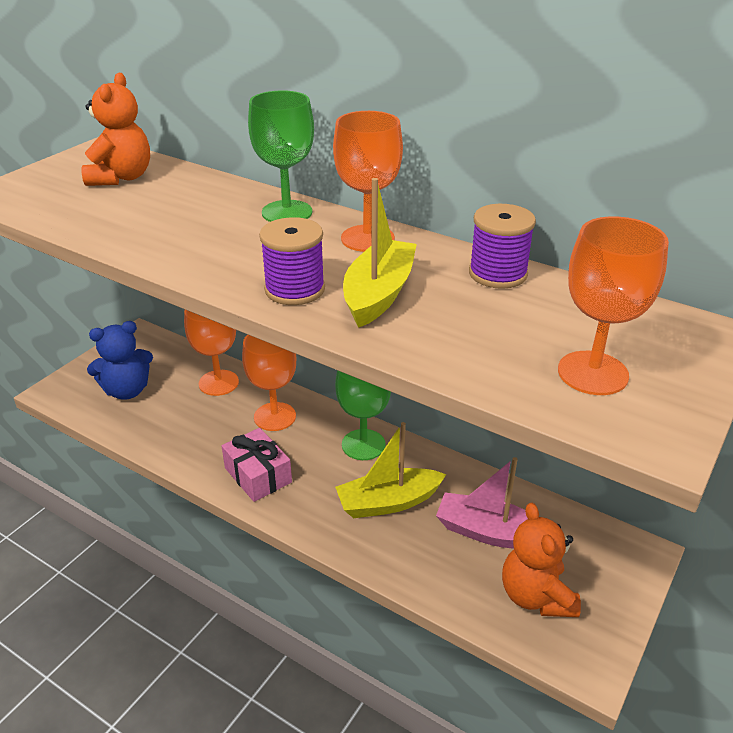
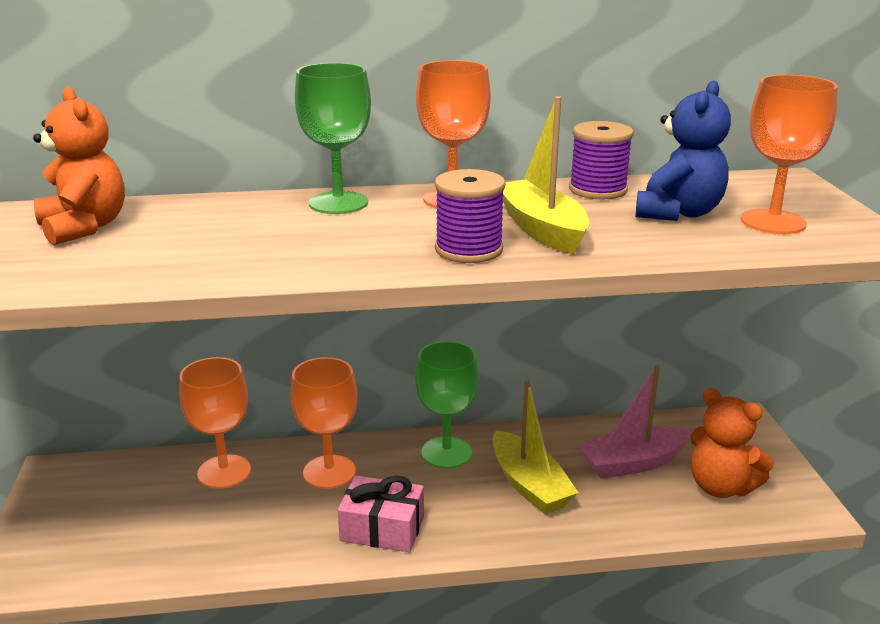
camera: 40 degrees left, 10 degrees down
blue teddy bear [87,321,153,400] -> blue teddy bear moved to [636,80,731,221]
yellow boat [335,422,447,518] -> yellow boat turned 60 degrees counterclockwise [493,379,579,514]

